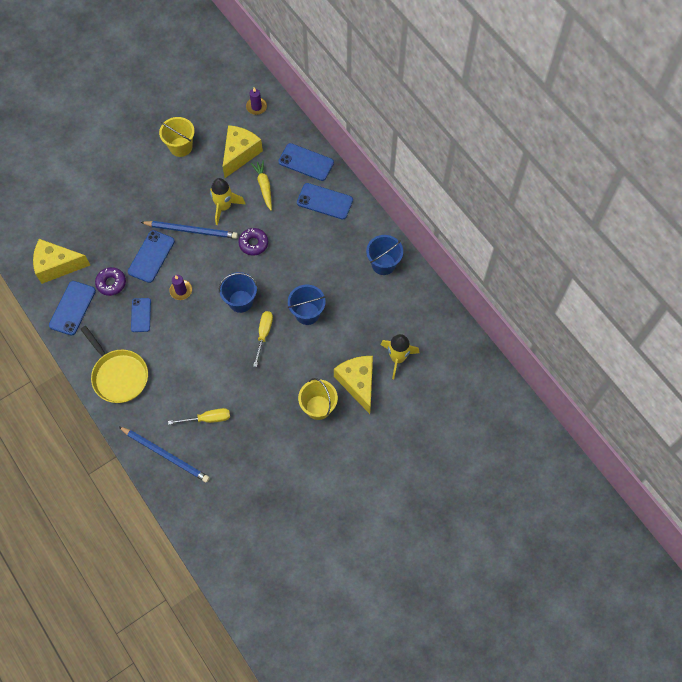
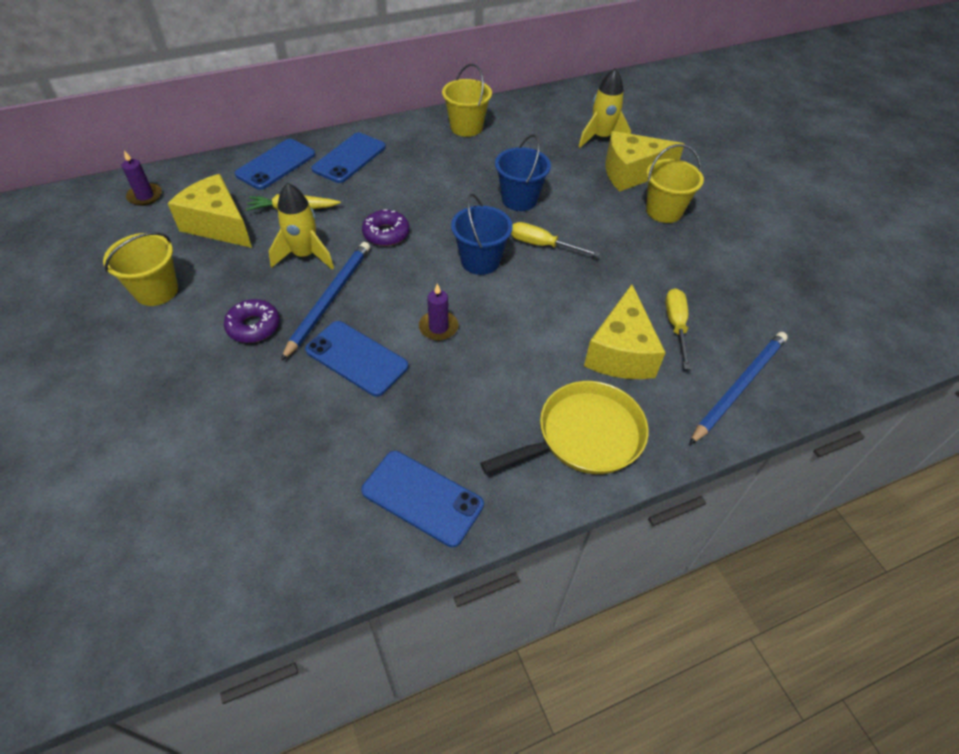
camera: 80 degrees left, 15 degrees down
yellow cheese [33,239,90,284] -> yellow cheese moved to [584,284,666,379]
purple donut [95,267,126,296] -> purple donut moved to [224,299,280,343]
blue phone [131,298,151,332] -> none
blue bucket [366,235,403,275] -> yellow bucket [442,64,492,137]

